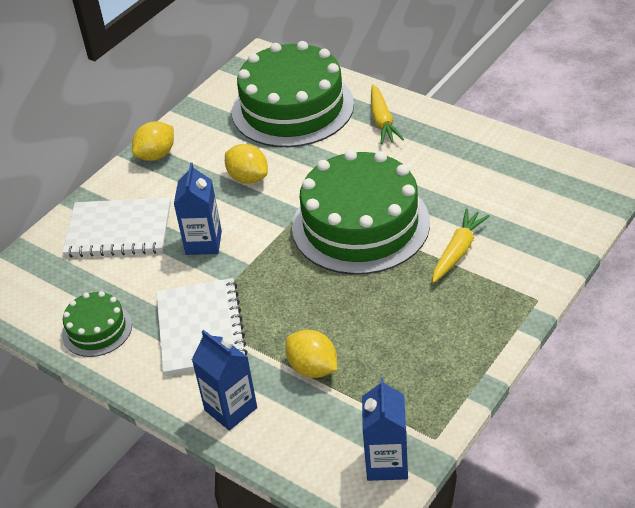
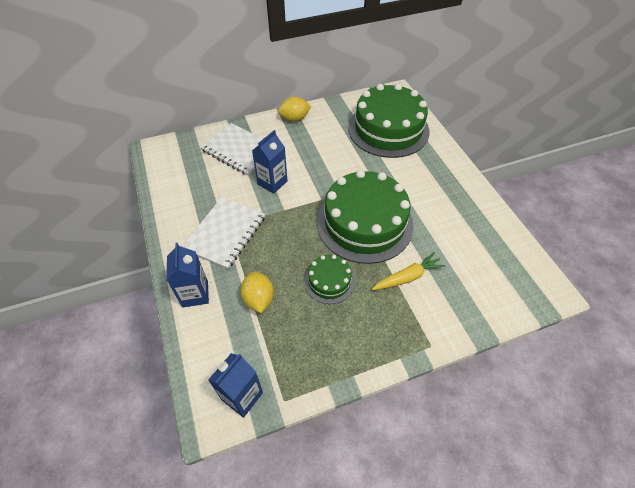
camera: 30 degrees right, 10 degrees up
green cake [62,291,132,357] -> green cake moved to [304,255,355,304]
yellow lemon [225,144,268,184] -> none
yellow carrot [371,84,404,144] -> none

